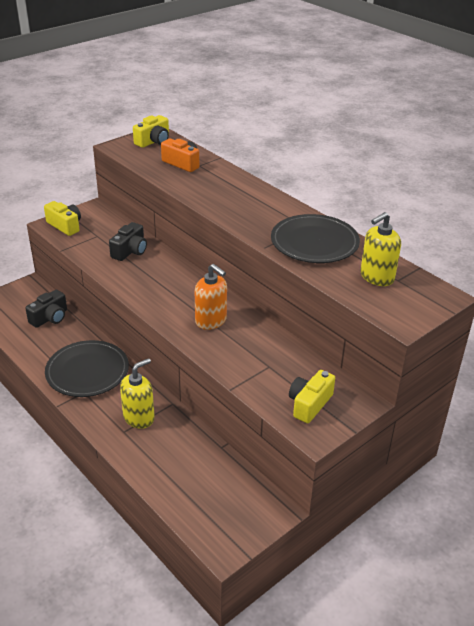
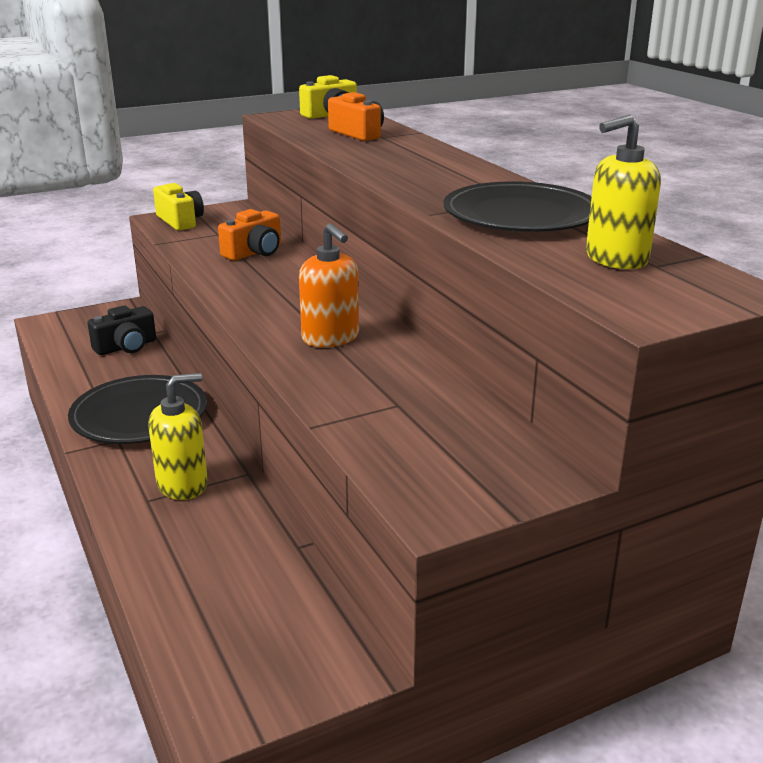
camera: 15 degrees right, 10 degrees down
black camera [109,222,147,261] -> orange camera [218,209,281,261]
yellow camera [289,370,335,423] -> none

